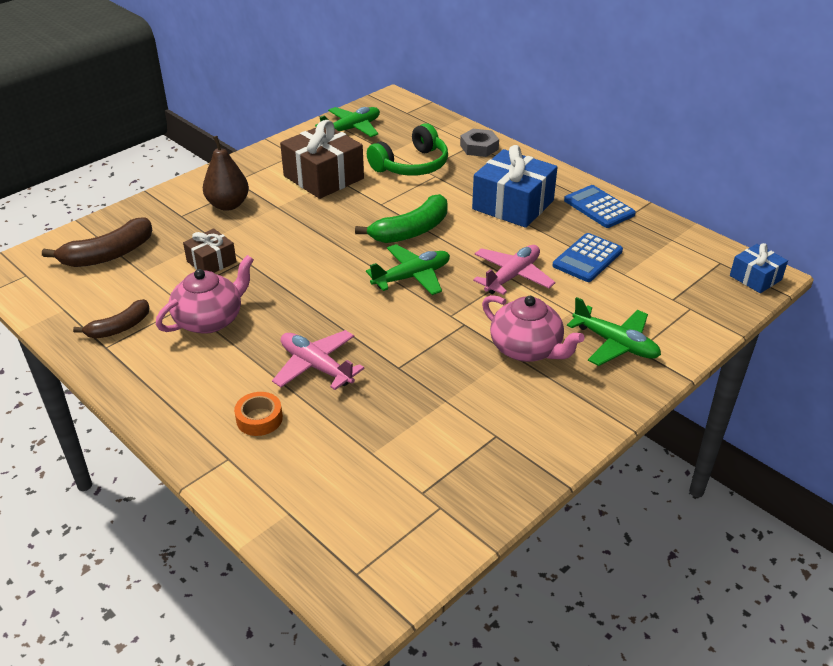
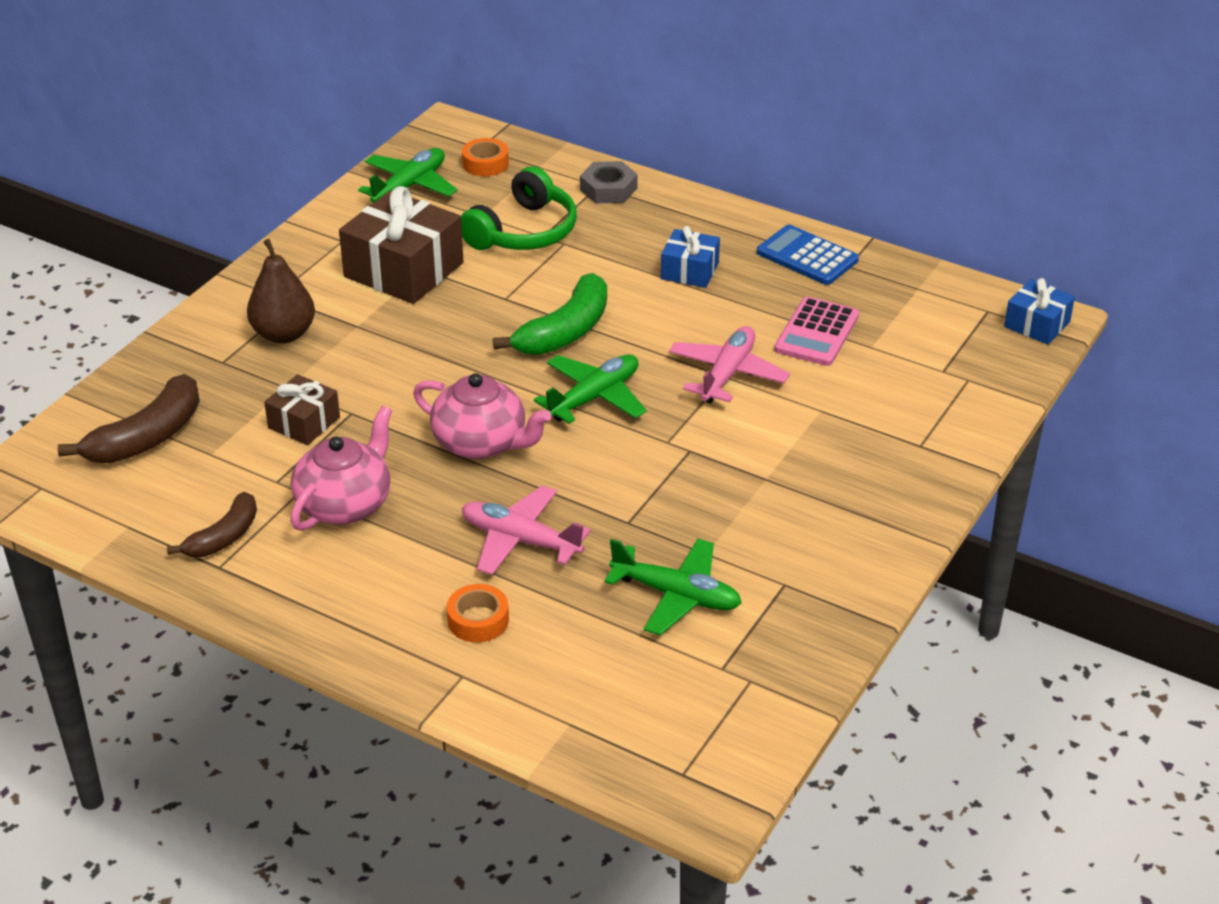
camera: 15 degrees left, 0 degrees up
blue gift [472,145,557,228] -> blue gift [661,226,720,288], size x0.54
pink teapot [482,295,585,362] -> pink teapot moved to [413,373,551,459]
blue calculator [552,233,623,282] -> pink calculator [774,297,859,366]
green plane [567,297,661,366] -> green plane moved to [604,539,742,635]
none -> orange tape [462,138,509,176]

